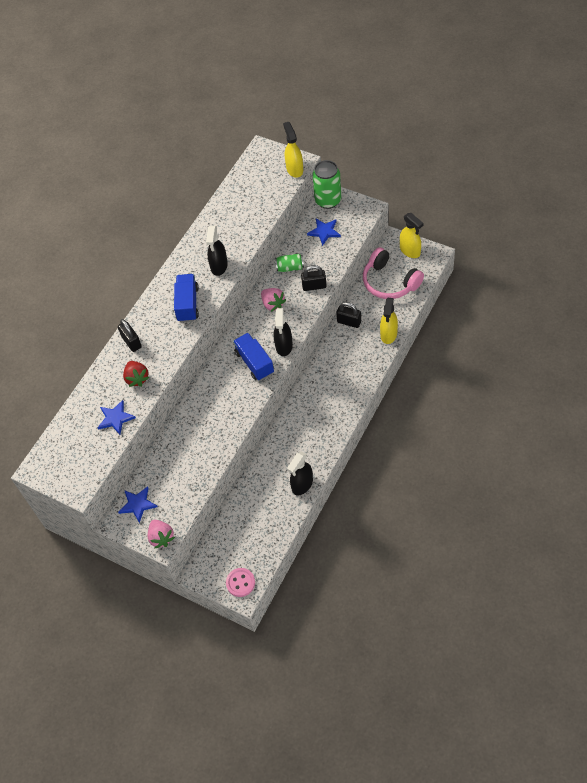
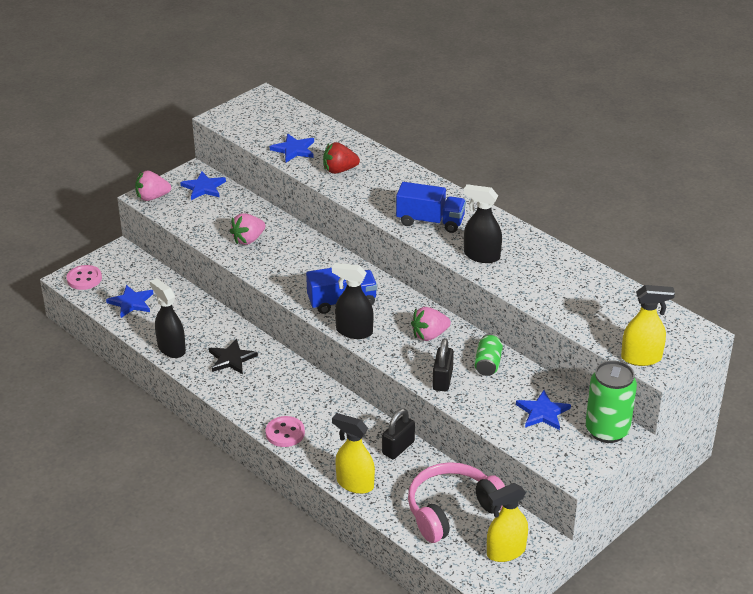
camera: 100 degrees right, 20 degrees down
black padlock [118,319,142,352] -> none
none -> blue star [106,285,154,318]
none -> black star [209,339,258,374]
none -> pink strawberry [230,213,266,245]
none -> pink button [266,416,305,447]

